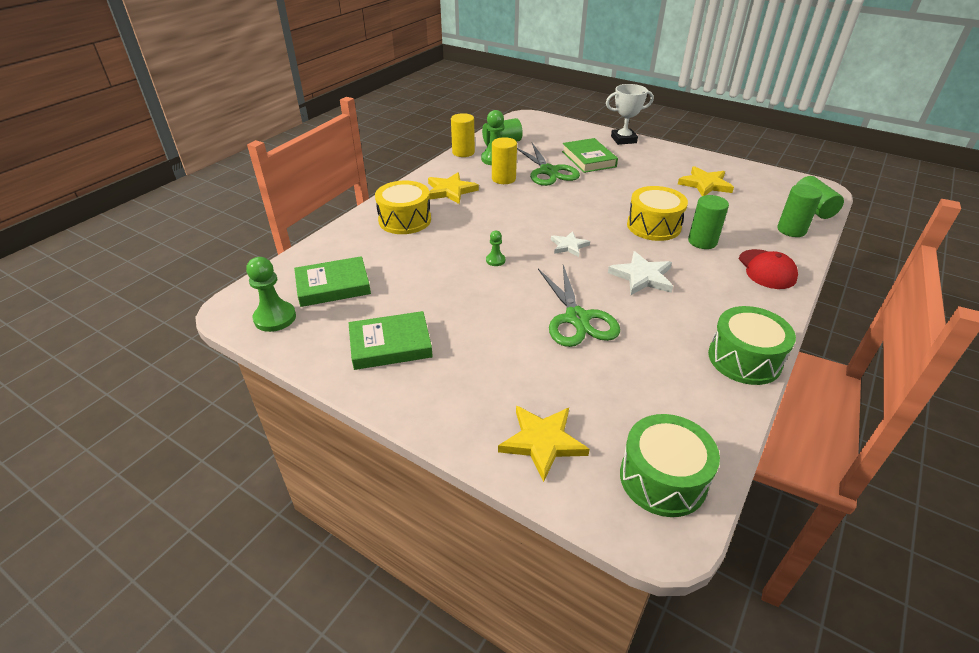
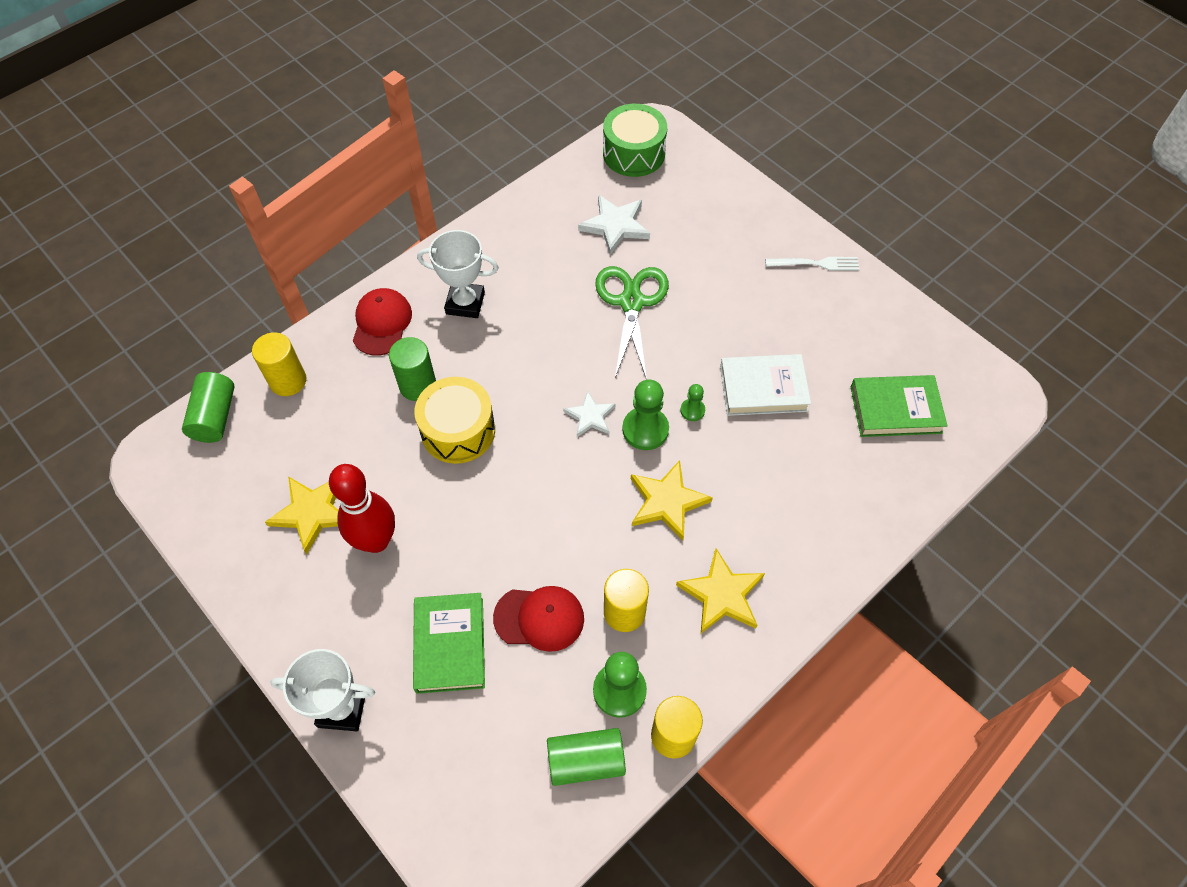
camera: 165 degrees left, 20 degrees up
green pawn [246,257,296,332] -> green pawn moved to [622,379,669,450]
green book [349,311,433,370] -> none
yellow drum [375,180,431,234] -> none
yellow star [498,406,590,482] -> yellow star moved to [631,460,713,541]
green scissors [517,143,580,186] -> red cap [493,586,584,652]
white star [608,251,673,295] -> white star moved to [578,195,650,255]
green drum [708,306,796,385] -> none
green cylinder [777,184,822,237] -> yellow cylinder [252,332,306,396]
none -> red bowling pin [329,464,395,553]
none -> white trophy [417,230,499,318]
none -> white book [720,354,811,416]
none -> white fork [765,257,860,271]

